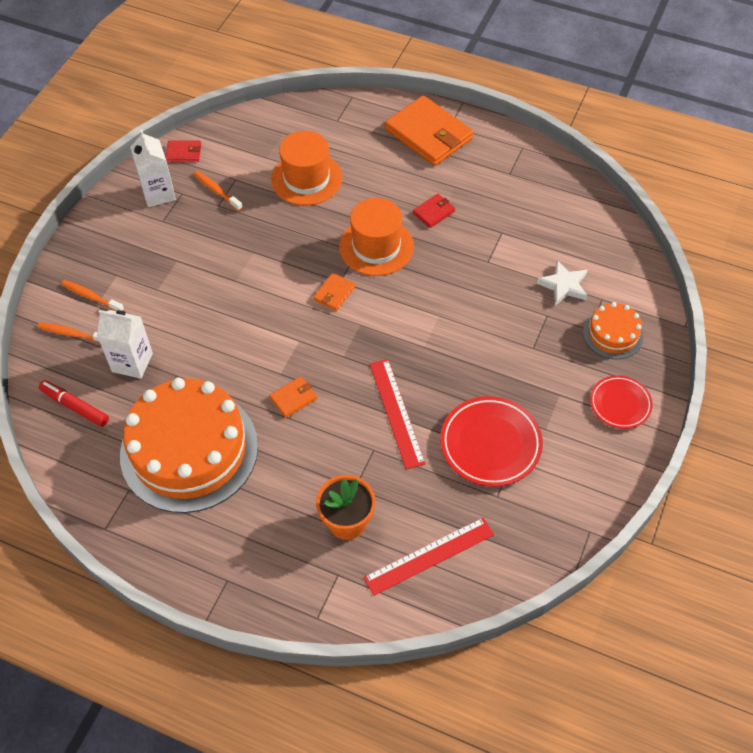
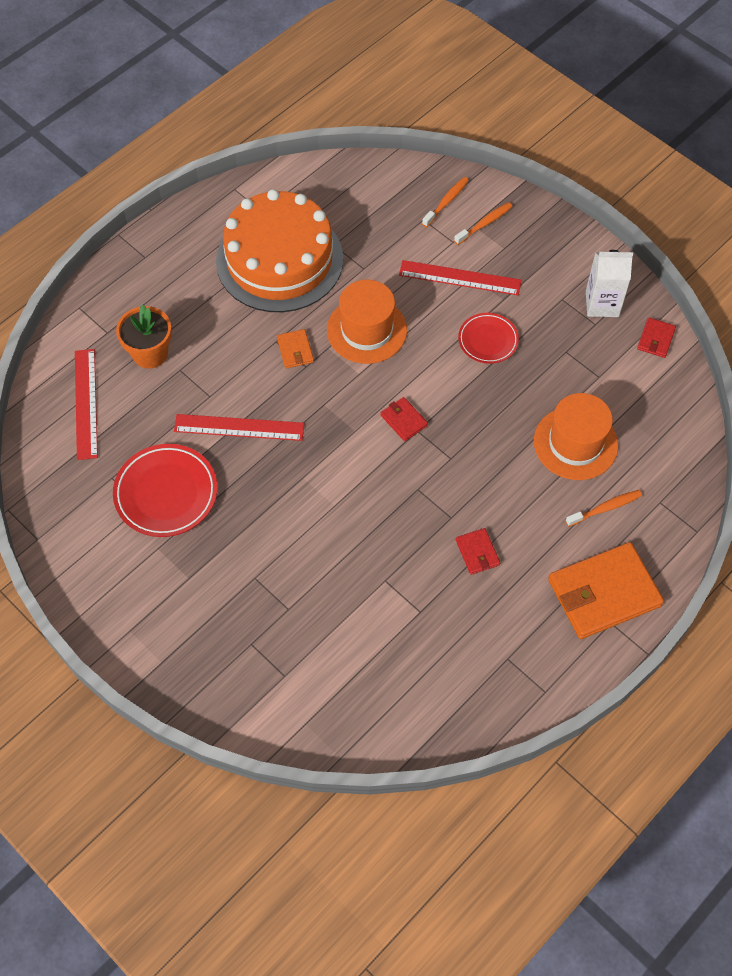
camera: 110 degrees right, 5 degrees up
red marker [39,380,109,427] -> none
white carton [97,310,153,379] -> none
orange toothbrush [193,171,243,211] -> orange toothbrush moved to [565,490,642,526]
orange wallet [313,273,355,311] -> red wallet [381,397,428,441]
orange hat [339,198,414,276] -> orange hat moved to [327,280,407,364]
white star [537,260,588,306] -> none
orange cake [583,302,644,359] -> none
red plate [590,375,653,429] -> red plate moved to [458,313,519,364]
none -> red ruler [399,260,521,295]

